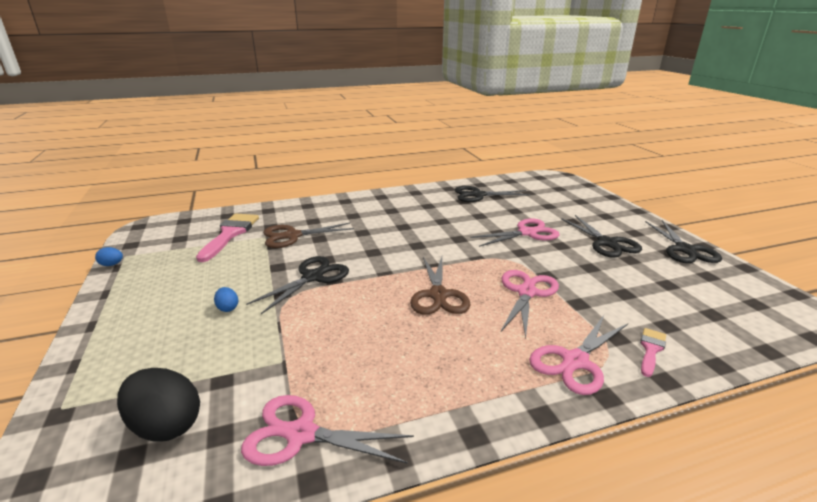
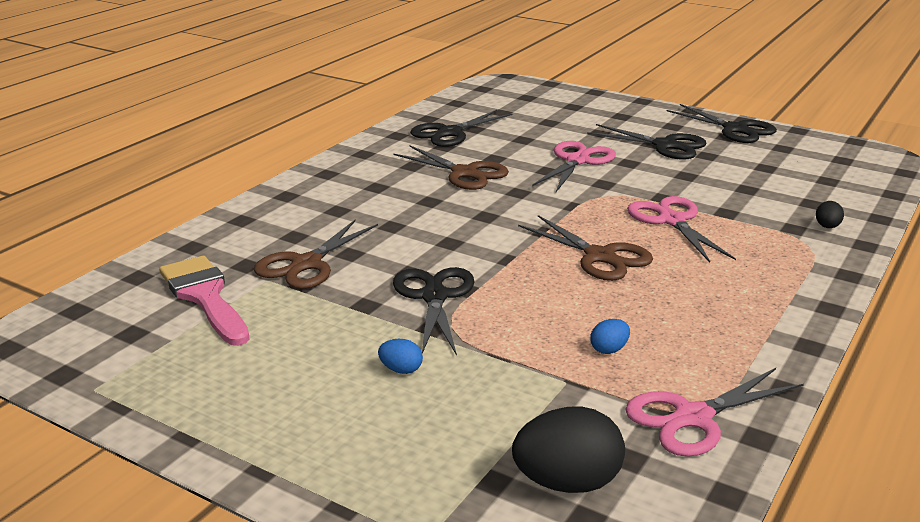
camera: 40 degrees left, 0 degrees up
blue egg [95,247,123,266] -> blue egg moved to [590,319,630,354]
pink scissors [529,315,628,395] -> none
pink brush [640,328,666,377] -> black egg [816,201,844,228]
none -> brown scissors [394,146,509,190]

